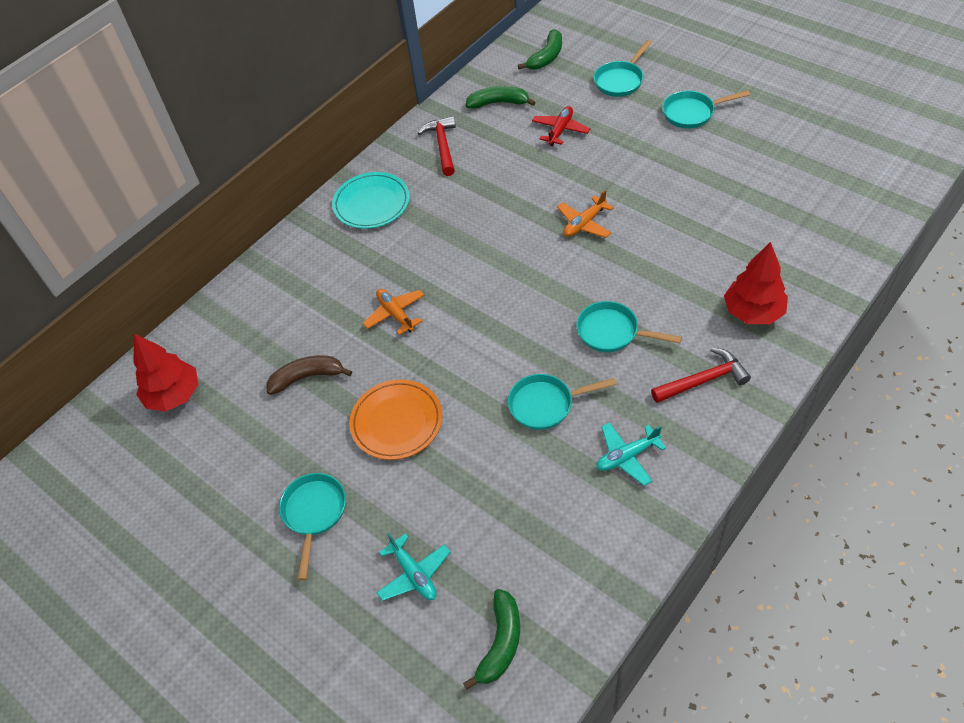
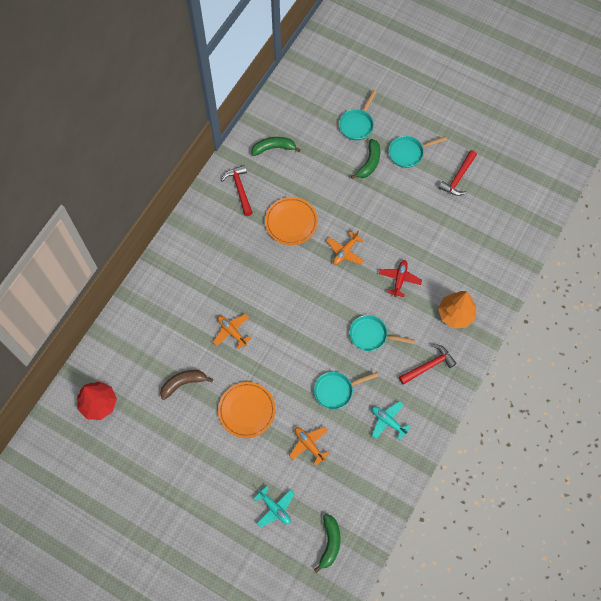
camera: 15 degrees left, 15 degrees up
turquoise pan [279,473,346,580] -> none
turquoise plate [332,172,410,229] -> none
green banana [518,29,562,70] -> green banana moved to [351,139,380,179]
red plane [532,106,590,146] -> red plane moved to [379,260,422,297]
turquoise plane [596,422,666,486] -> turquoise plane turned 75 degrees clockwise [372,401,411,440]
red tree [724,242,788,324] -> orange tree [438,291,476,328]
none -> orange plate [265,197,318,245]
none -> orange plane [289,426,330,466]
none -> red hammer [439,150,477,196]

